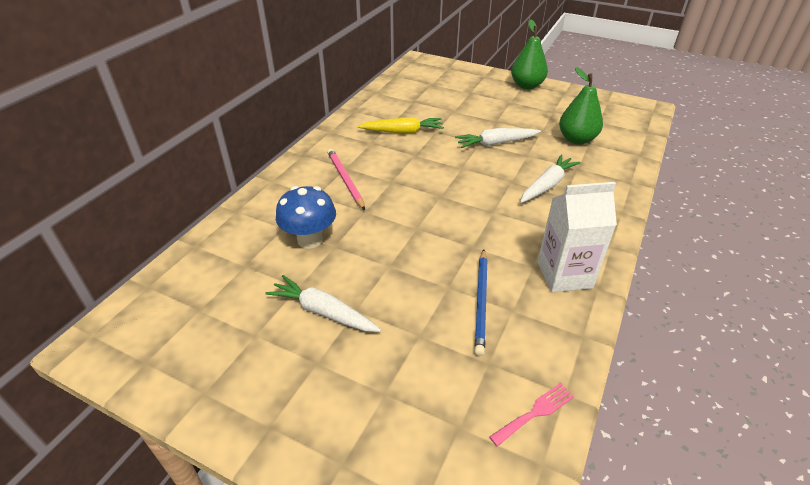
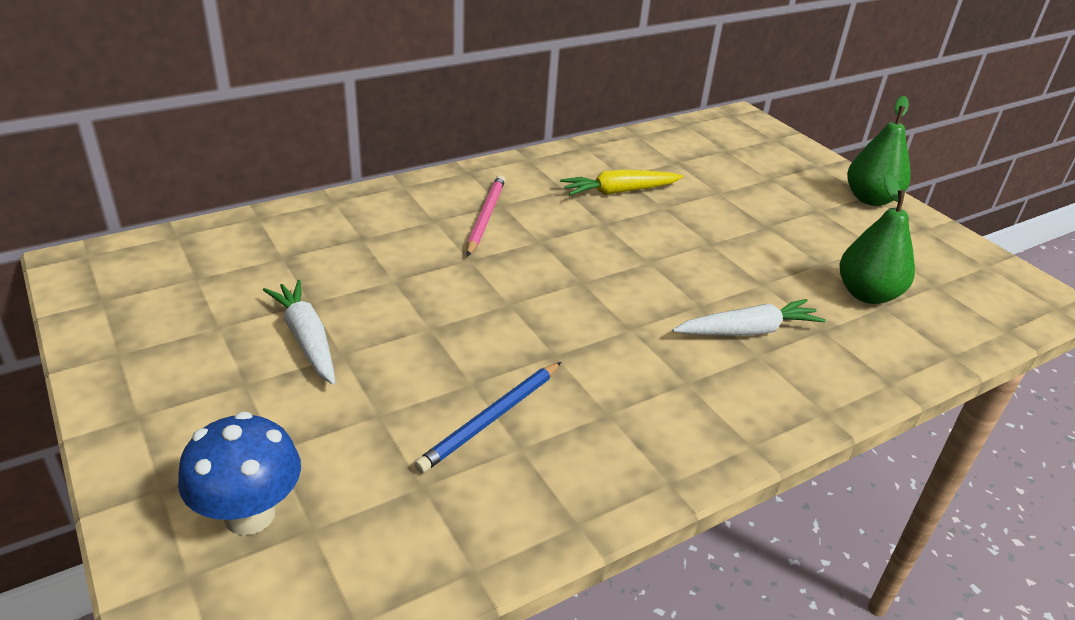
camera: 30 degrees right, 5 degrees down
blue mushroom [276,186,336,249] -> blue mushroom moved to [178,411,301,535]
yellow carrot [357,117,444,133] -> yellow carrot turned 135 degrees clockwise [560,169,683,196]
white carrot [455,128,541,148] -> none
pink fork [489,383,575,447] -> none
white carton [538,182,617,292] -> none

